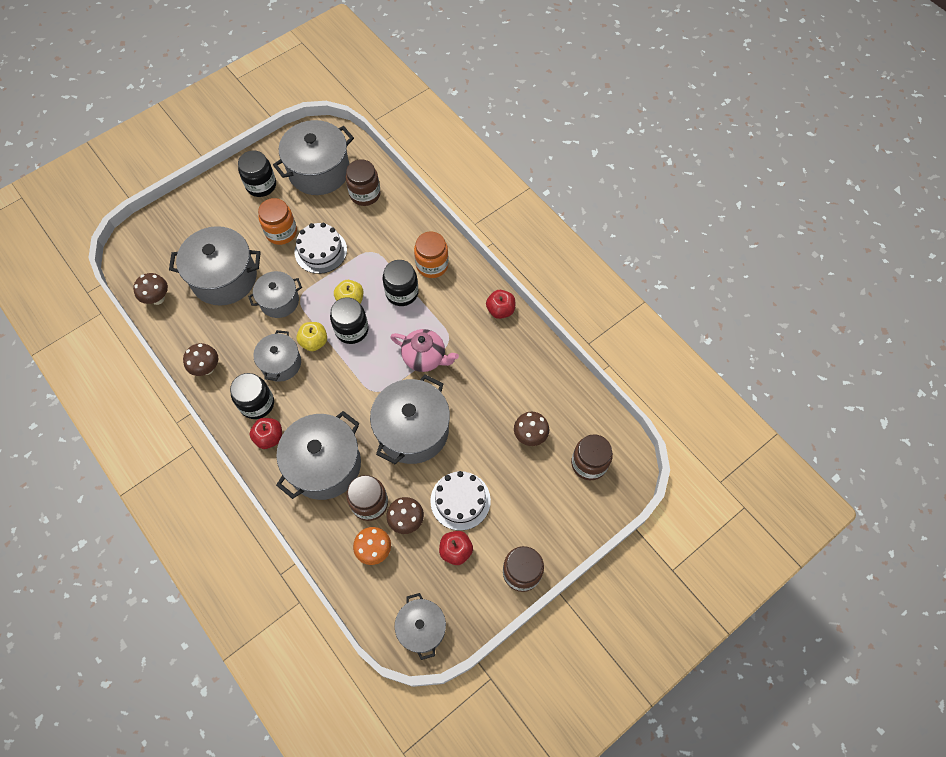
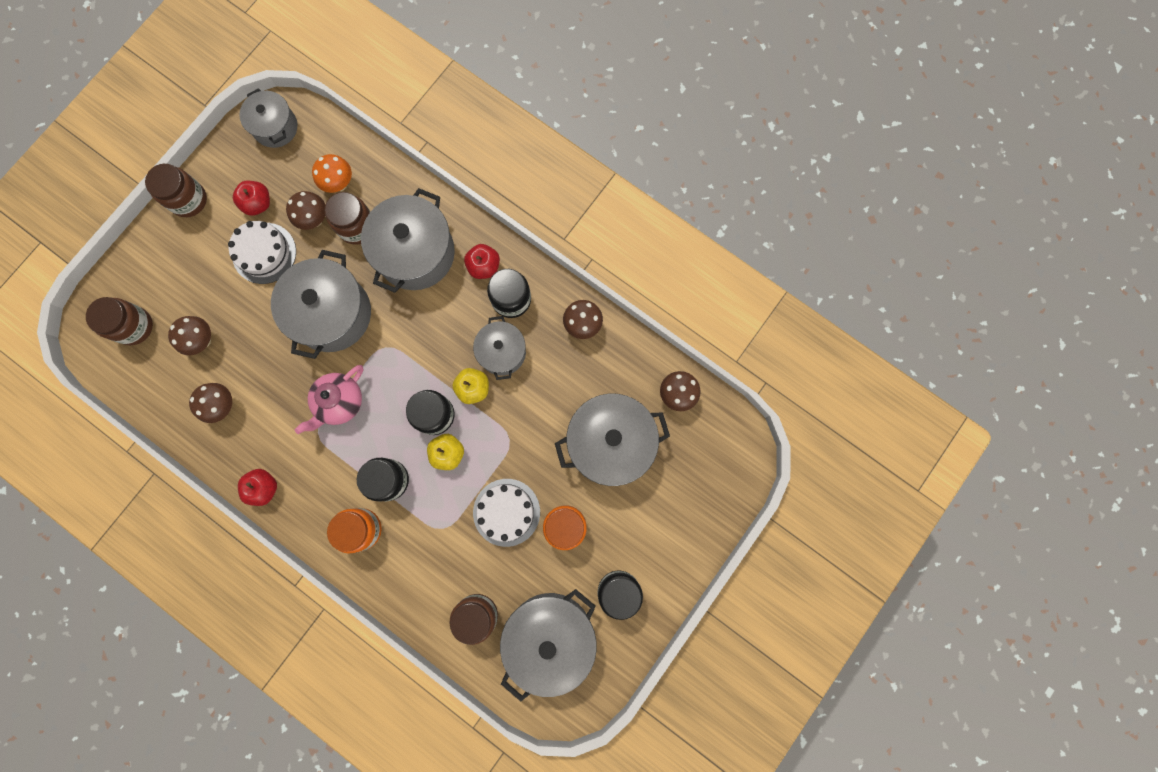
camera: 165 degrees right, 15 degrees up
grey pot [248,271,302,318] -> none
pink teapot [390,329,459,372] -> pink teapot turned 60 degrees counterclockwise [294,365,364,434]
none -> brown mushroom [189,383,232,423]

